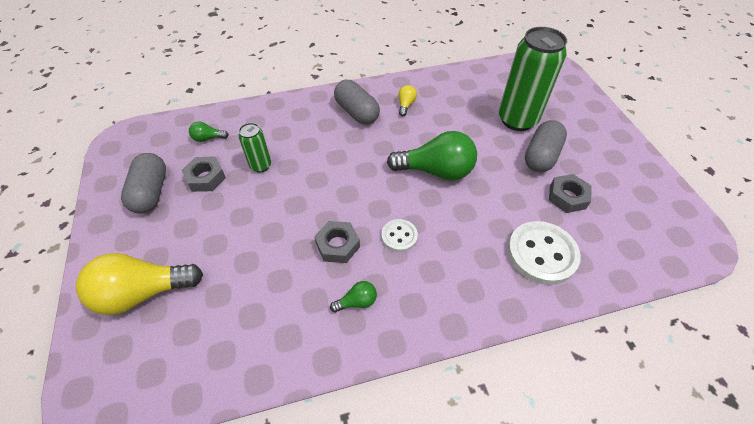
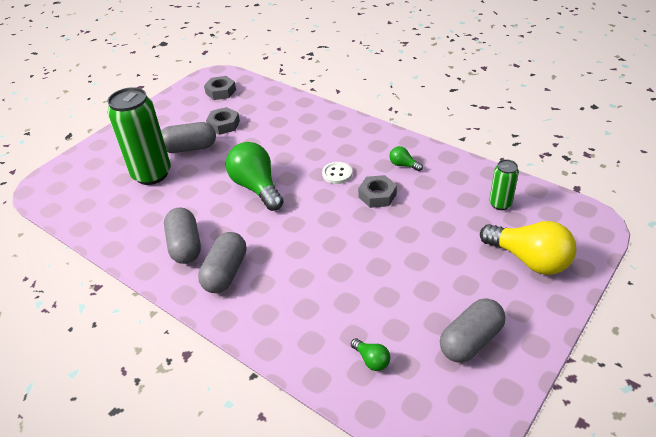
camera: 125 degrees left, 10 degrees down
grey nut [181,157,226,192] -> grey nut moved to [204,76,236,100]
green can [238,123,271,173] -> green can moved to [489,159,519,210]
yellow light bulb [398,85,417,116] -> grey capsule [164,208,201,264]
white button [507,221,581,285] -> none

